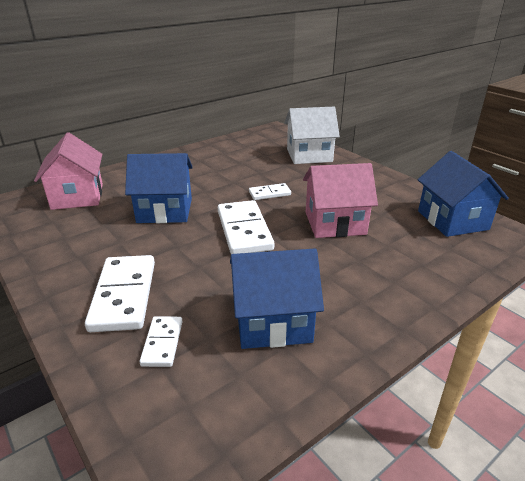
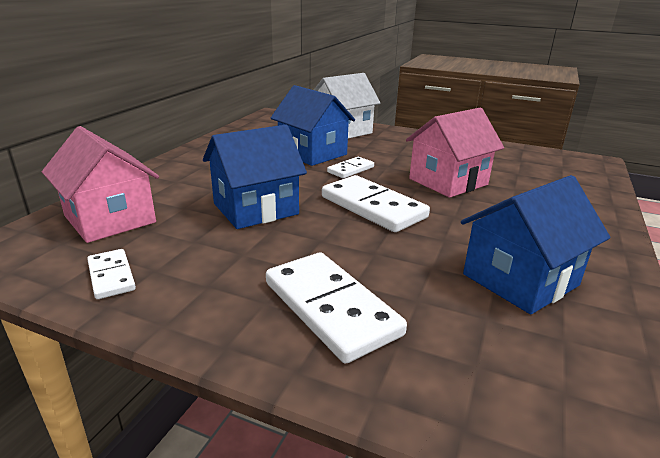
camera: 30 degrees left, 5 degrees down
white domino [140,316,183,367] -> white domino moved to [87,249,136,299]
blue house [418,151,509,237] -> blue house moved to [271,85,355,166]

